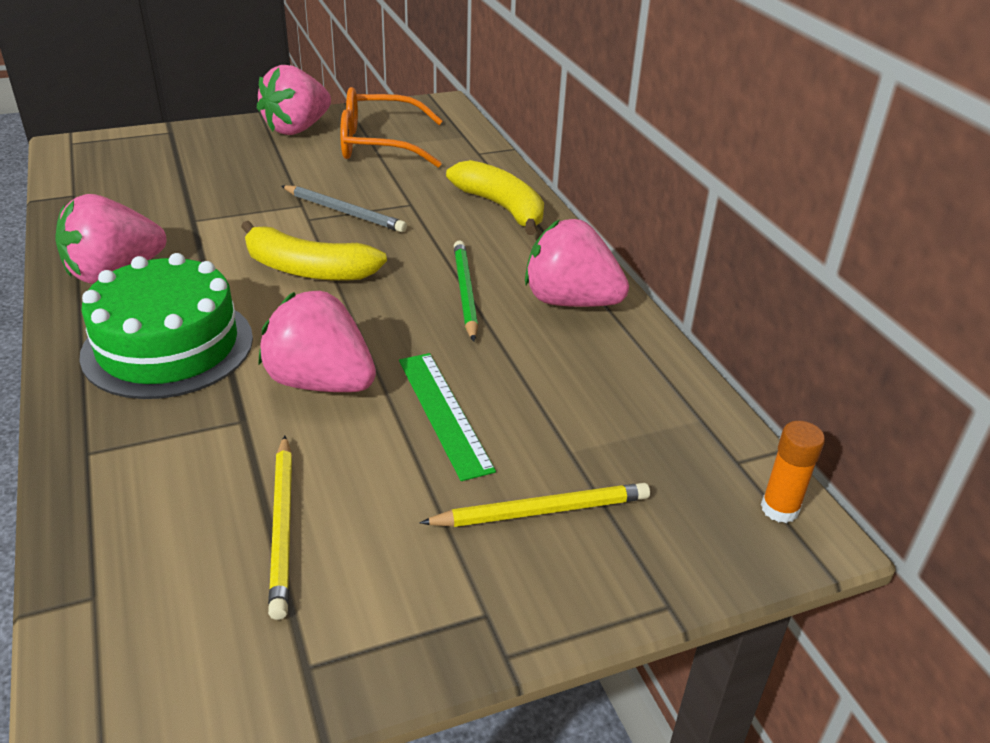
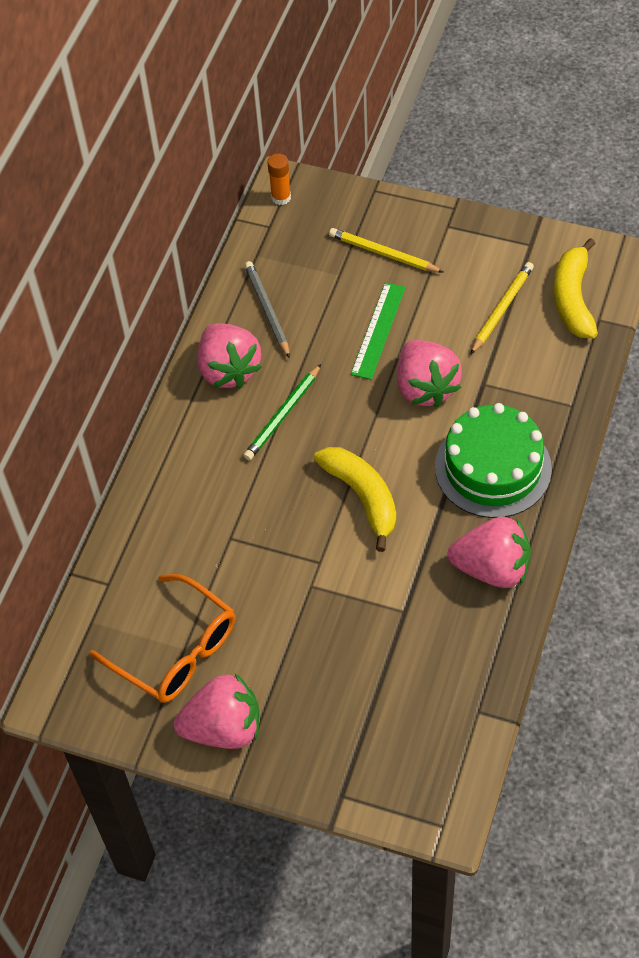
camera: 135 degrees left, 20 degrees up
grey pencil [281,185,407,232] -> grey pencil moved to [244,261,290,358]
yellow banana [446,160,544,235] -> yellow banana moved to [554,238,598,338]

